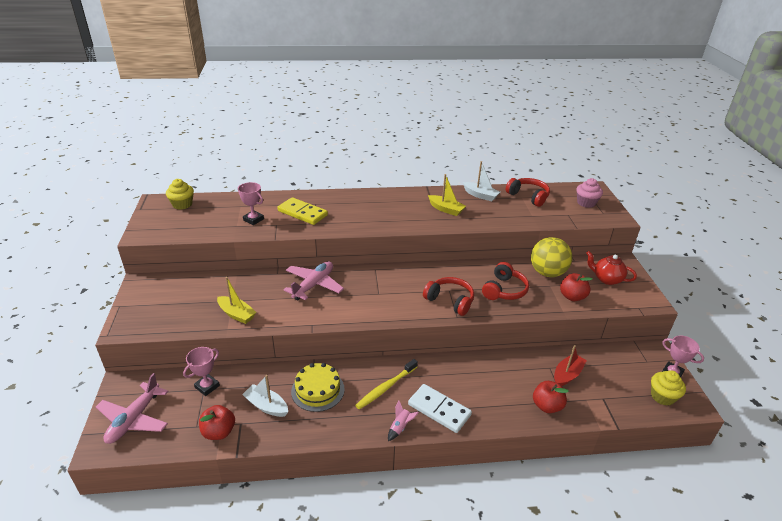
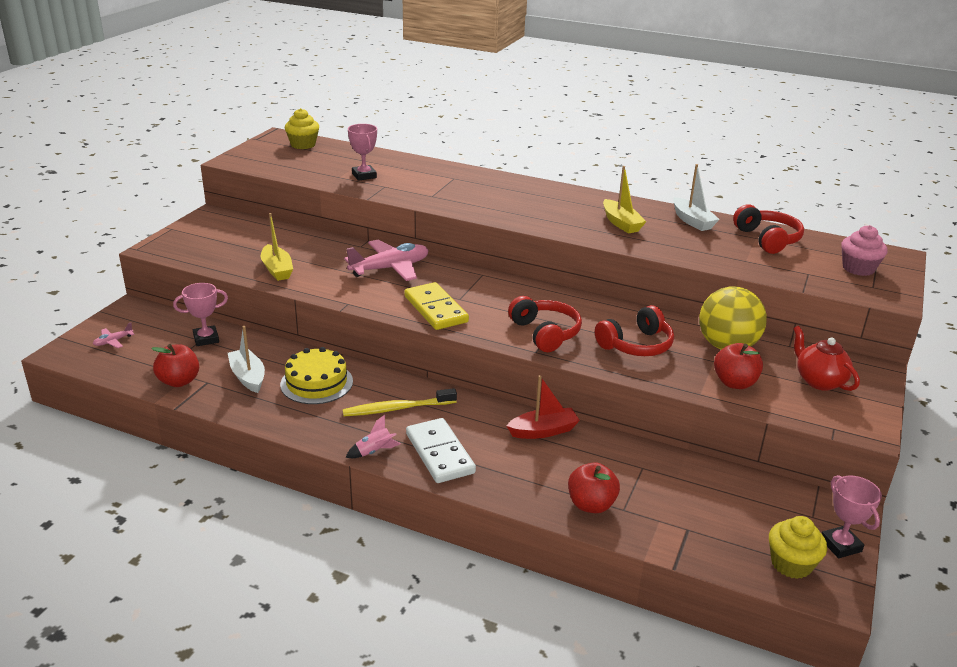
camera: 30 degrees right, 5 degrees down
pink plane [96,373,169,444] -> pink plane [93,323,135,348], size x0.44
yellow domino [277,197,328,225] -> yellow domino moved to [404,282,469,330]
red boat [554,345,587,386] -> red boat moved to [507,375,580,439]

